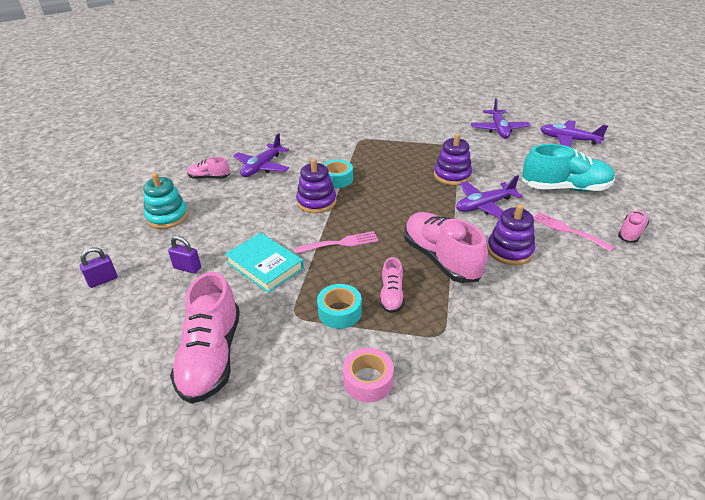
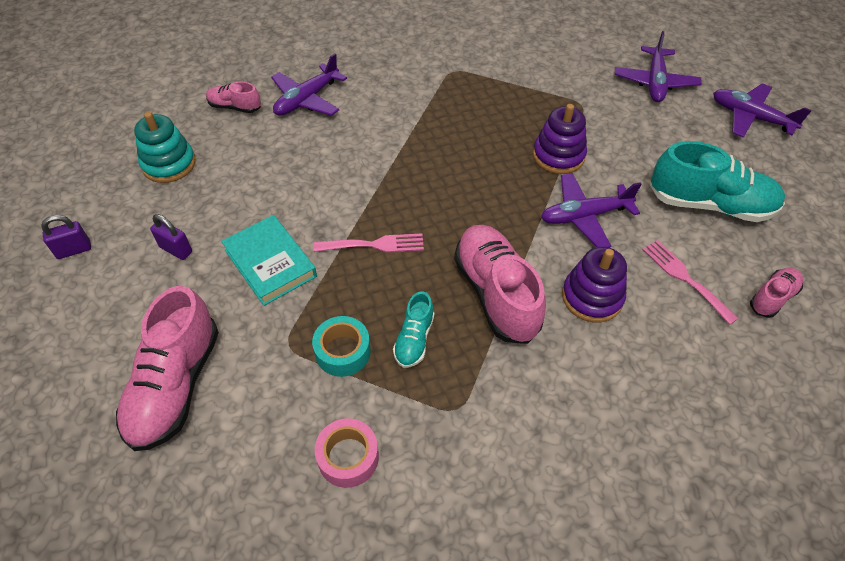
camera: 10 degrees right, 15 degrees up
purple stacking toy [296,159,336,213] -> none
turquoise tape [323,159,353,188] -> none
pink shoe [379,257,405,313] -> turquoise shoe [393,291,434,368]

